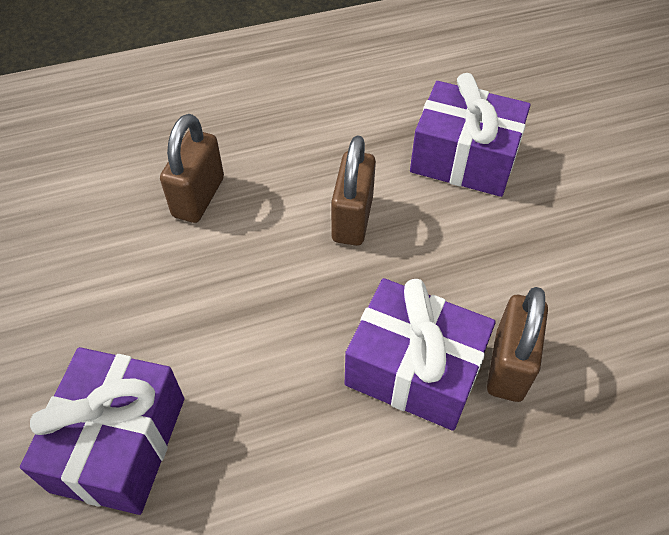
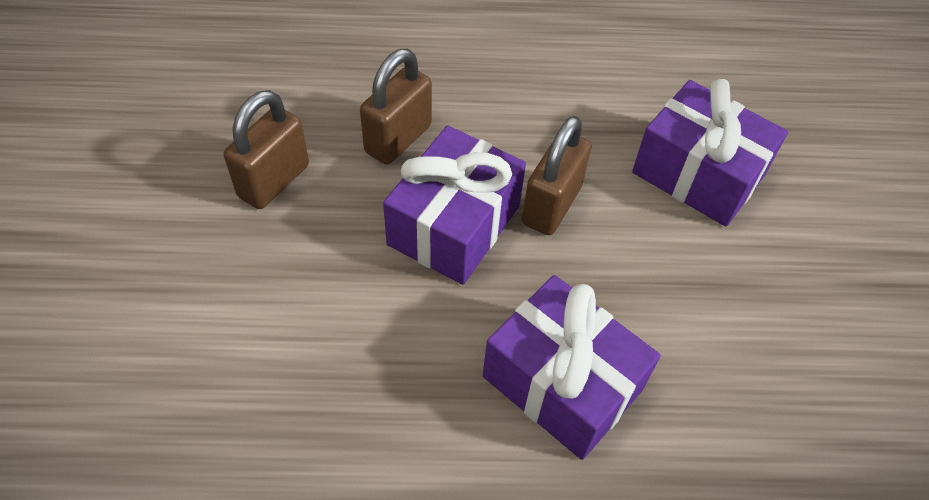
camera: 15 degrees right, 0 degrees up
purple gift [20,347,184,515] -> purple gift moved to [383,126,526,285]
brown padlock [487,287,548,402] -> brown padlock moved to [224,90,309,209]

